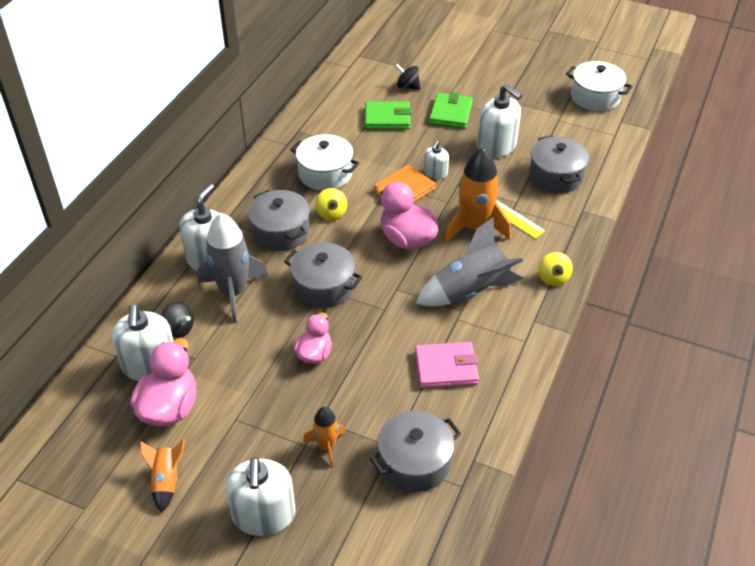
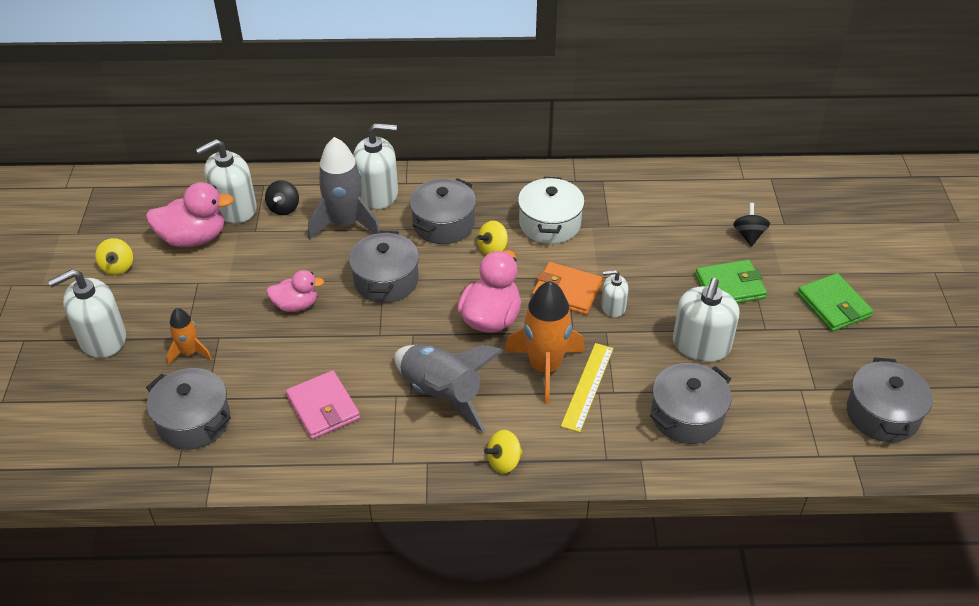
camera: 65 degrees right, 0 degrees up
orange rocket [140,439,185,513] -> yellow spinning top [95,238,133,275]
green wallet [365,101,411,130] -> green wallet moved to [797,273,873,332]
white pot [566,61,633,111] -> grey pot [847,357,933,442]

